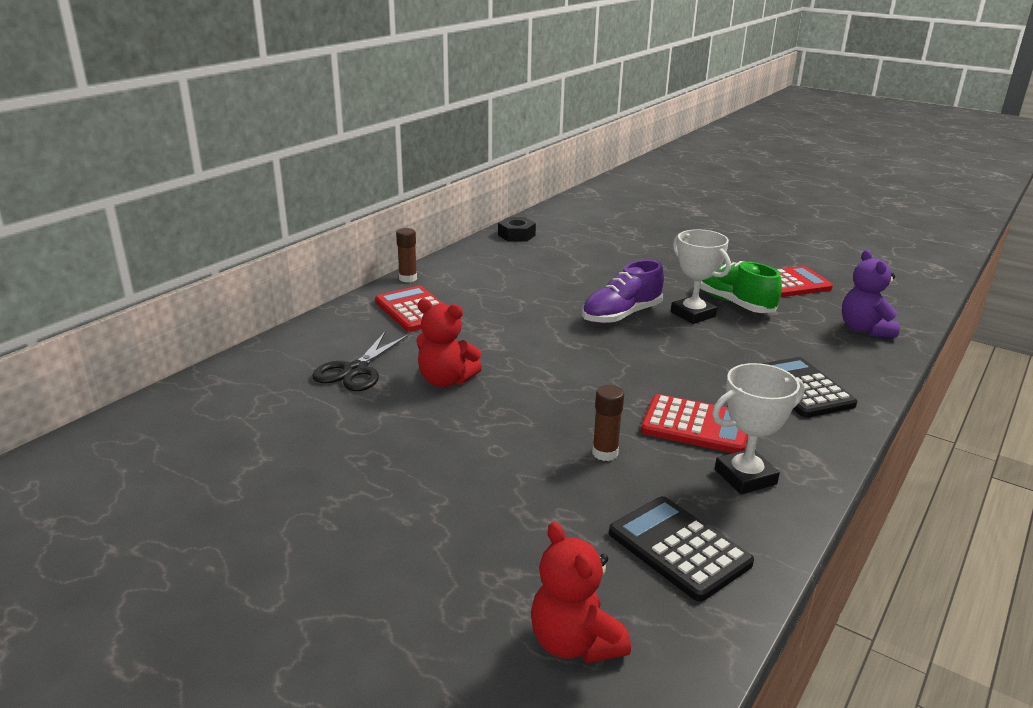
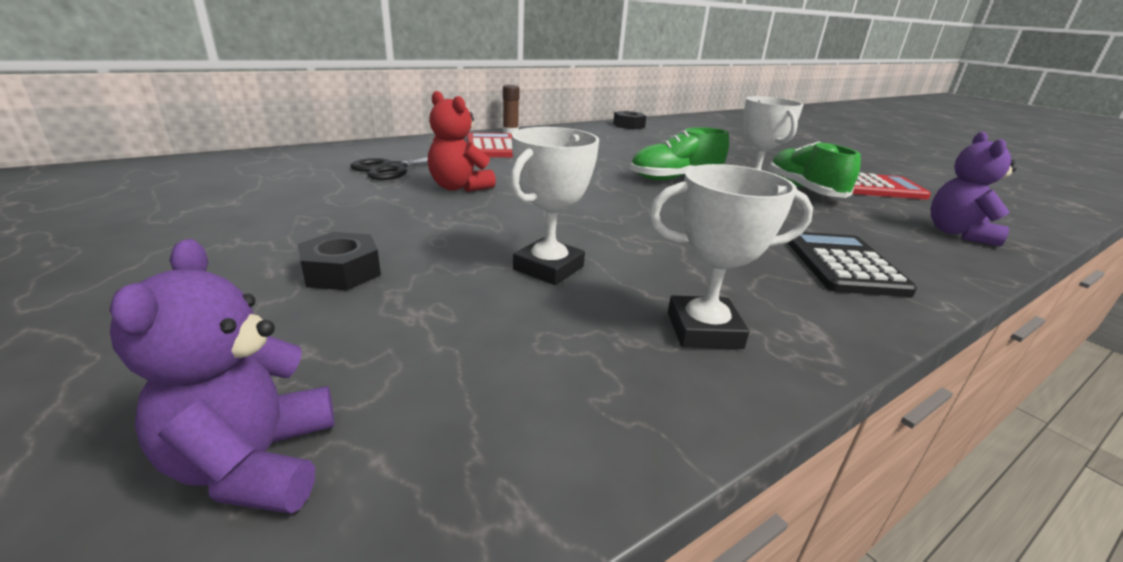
camera: 20 degrees right, 0 degrees up
red teddy bear [531,522,631,663] -> purple teddy bear [109,239,335,514]
purple shoe [582,260,664,324] -> green shoe [630,127,729,181]
brown glue stick [592,385,624,461] -> white trophy [510,127,599,285]
black calculator [609,496,754,602] -> none
red calculator [641,394,748,453] -> none
none -> black nut [298,232,381,290]

